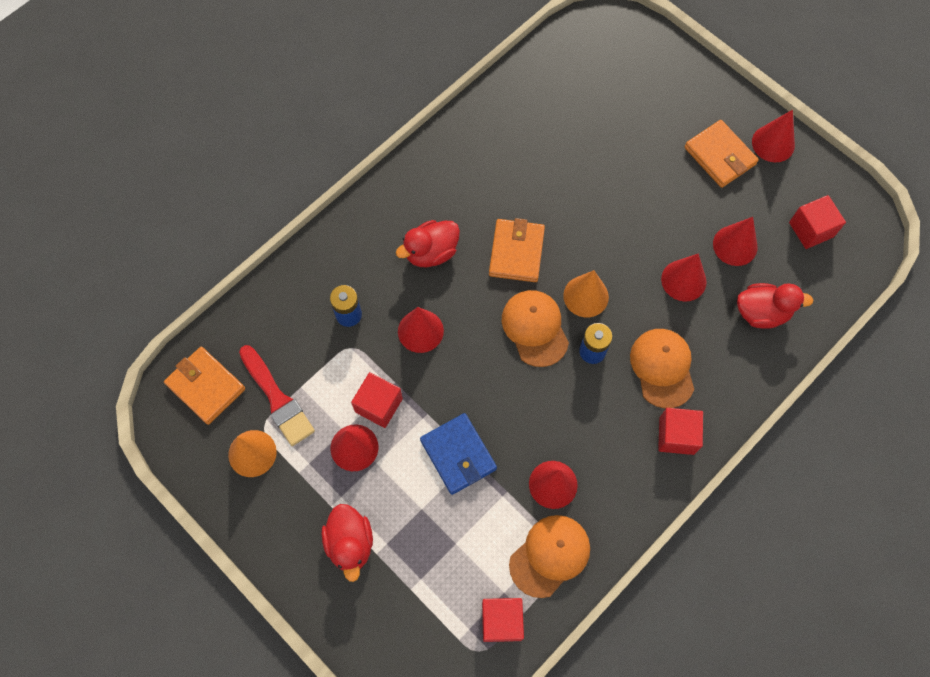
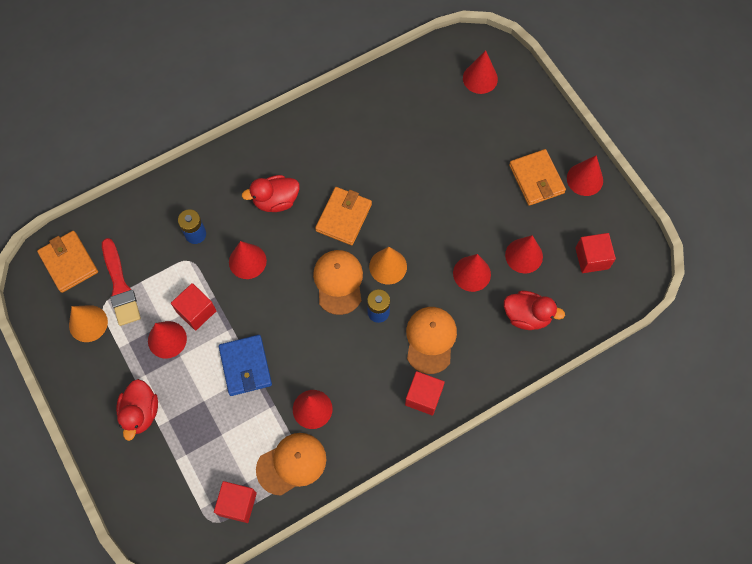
camera: 15 degrees right, 0 degrees up
none -> red cone [463,50,498,94]

